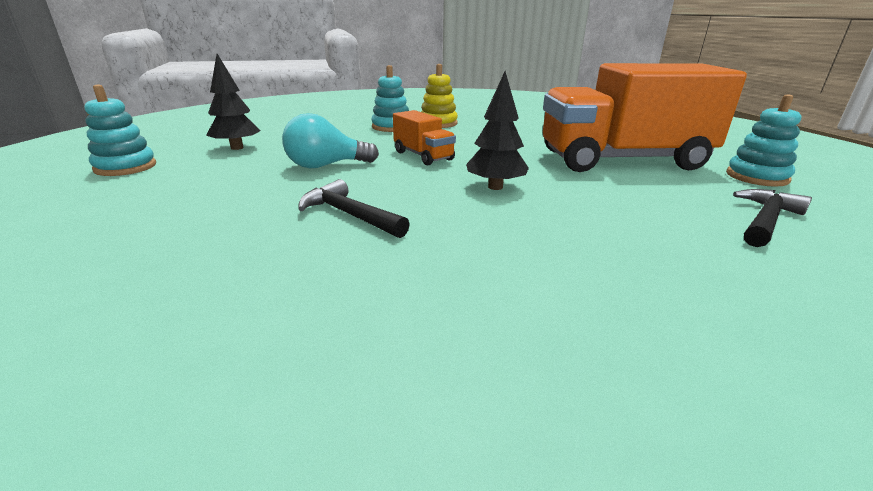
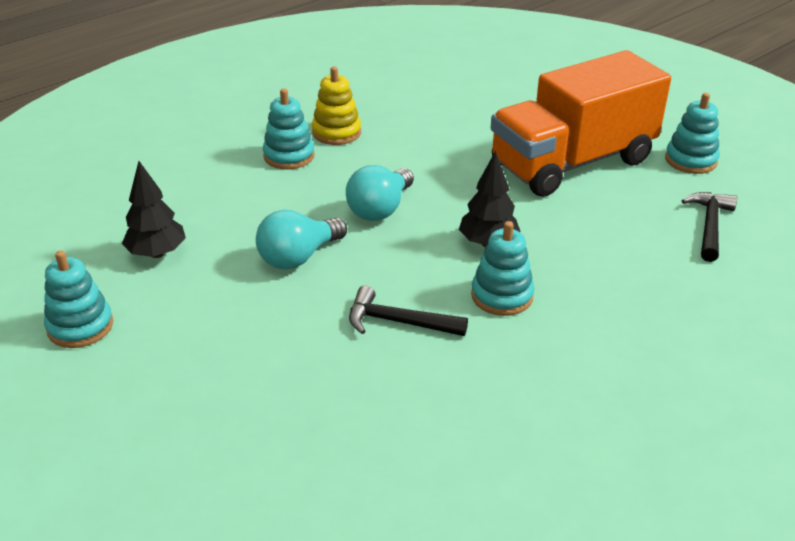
camera: 25 degrees left, 10 degrees up
orange truck [393,110,456,165] -> turquoise light bulb [346,165,414,221]
none -> turquoise stacking toy [471,221,534,316]

